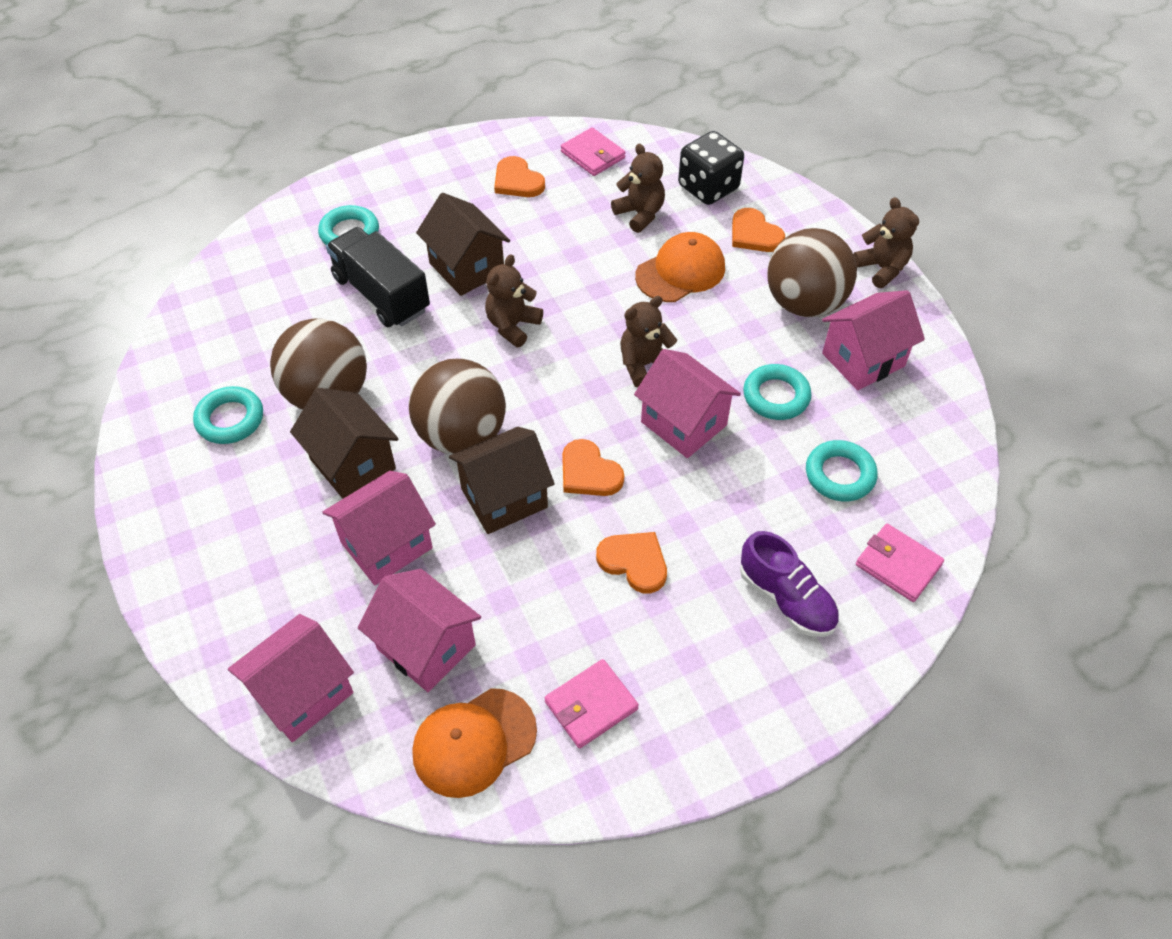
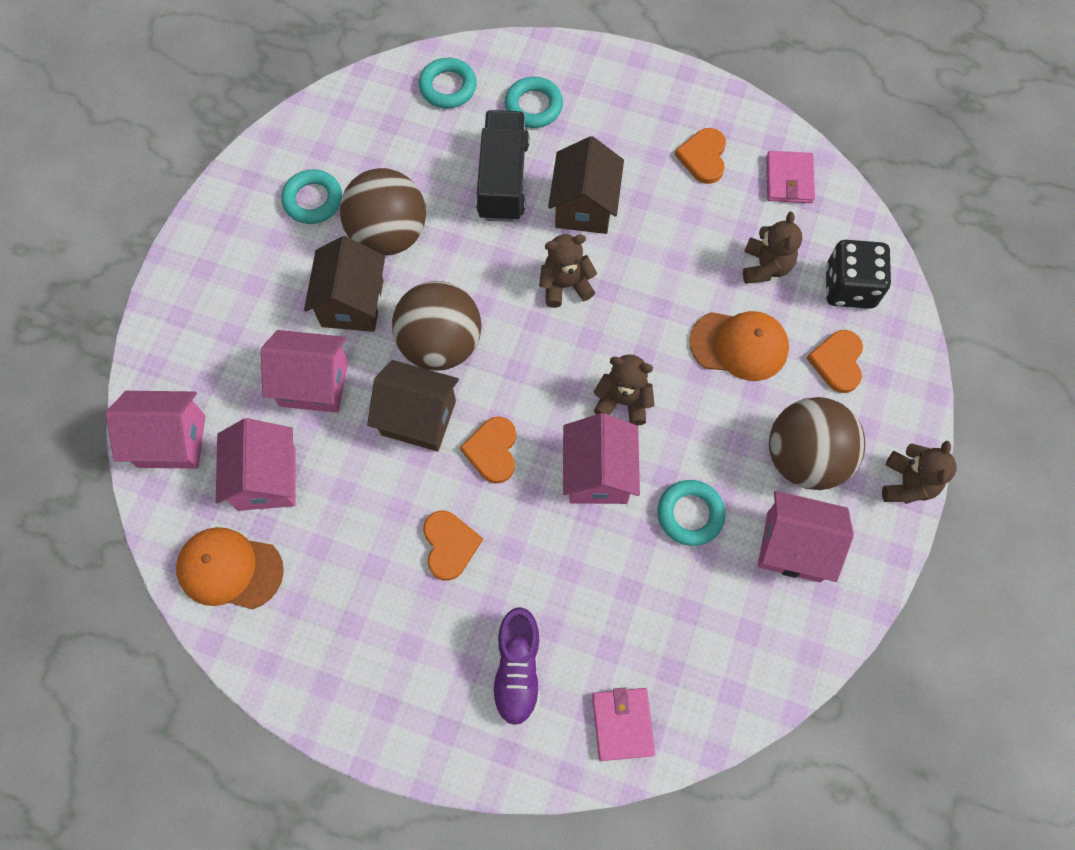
camera: 45 degrees right, 15 degrees up
pink wallet [545,659,639,749] -> none
turquoise ring [806,440,878,502] -> turquoise ring moved to [419,58,477,108]

